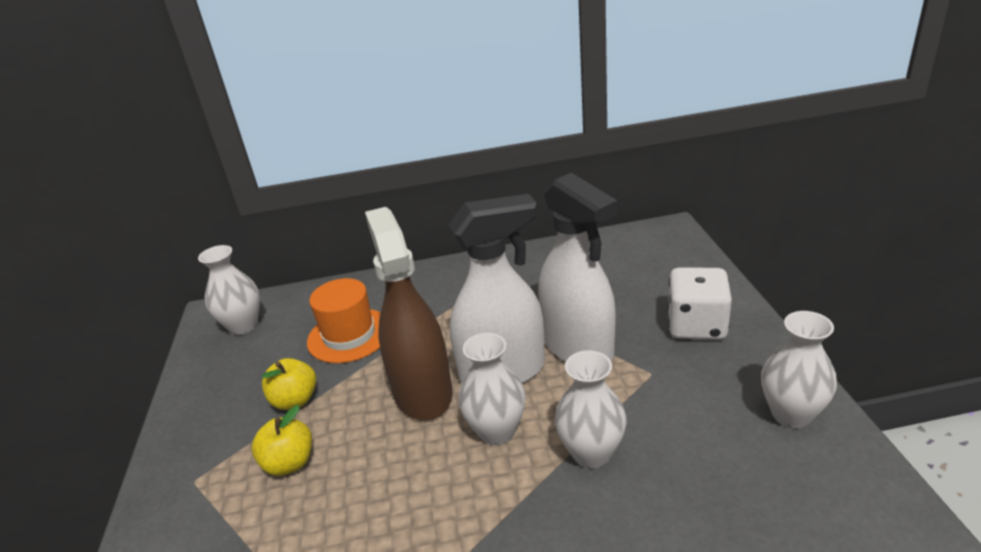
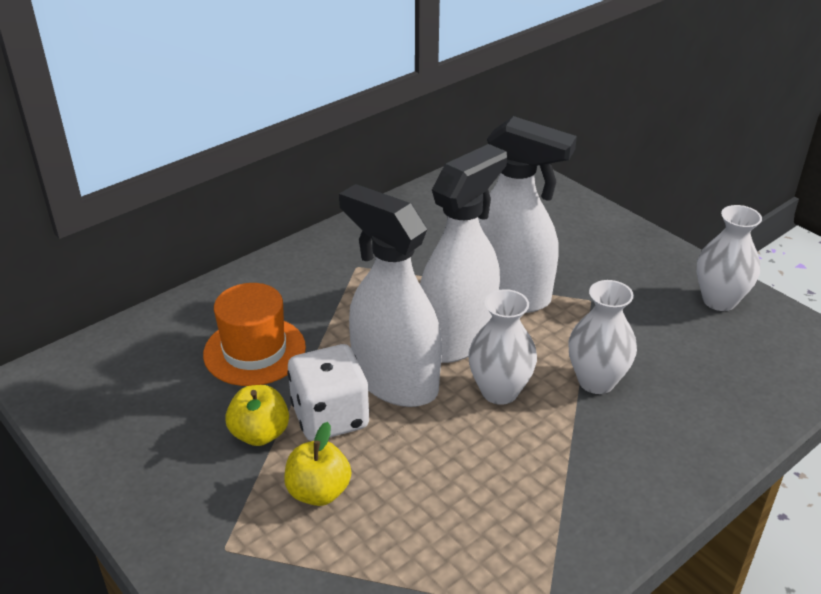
camera: 35 degrees left, 5 degrees up
white vase [198,245,260,335] -> none
brown spray bottle [365,207,453,421] -> white spray bottle [339,184,442,407]
white dice [667,267,732,340] -> white dice moved to [287,344,370,441]

